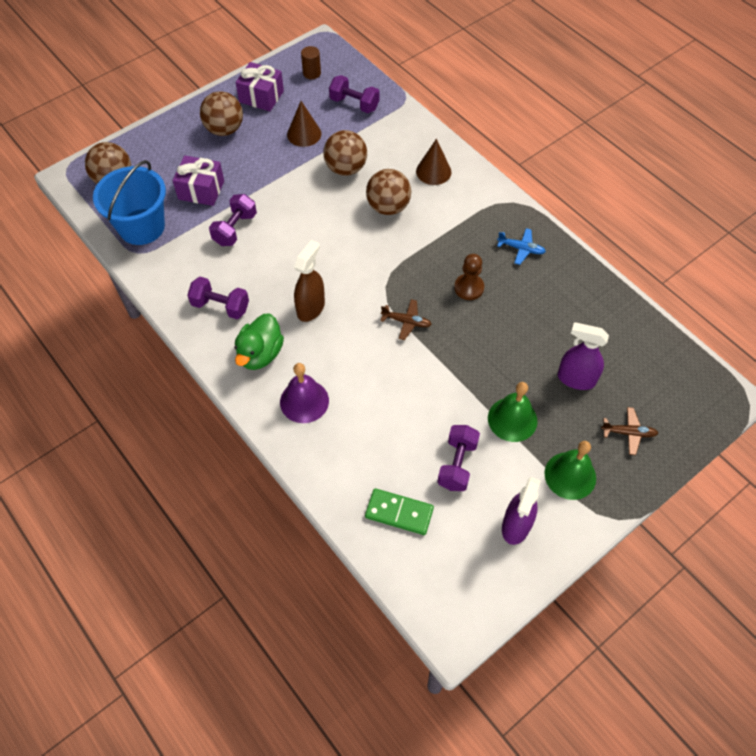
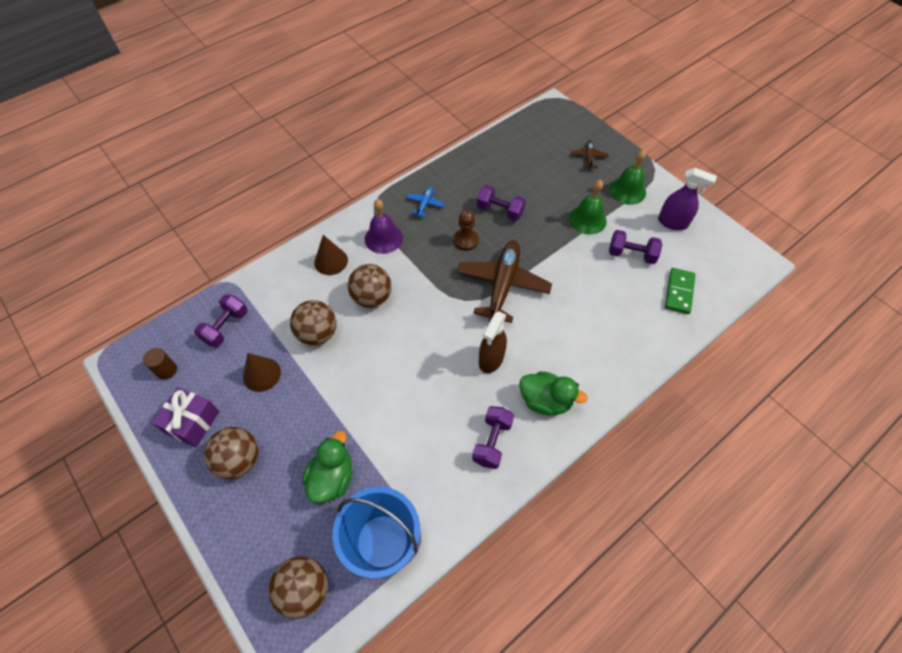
camera: 90 degrees left, 0 degrees up
purple gift [173,156,224,206] -> green duck [302,431,352,503]
purple dumbbell [209,194,257,246] -> purple dumbbell moved to [477,185,526,221]
purple bell [280,363,329,423] -> purple bell moved to [365,199,403,254]
brown spray bottle [294,240,325,322] -> brown spray bottle turned 90 degrees counterclockwise [479,311,507,373]
brown plane [380,299,432,340] -> brown plane [457,240,552,323], size x2.21
purple spray bottle [558,322,609,390] -> none

